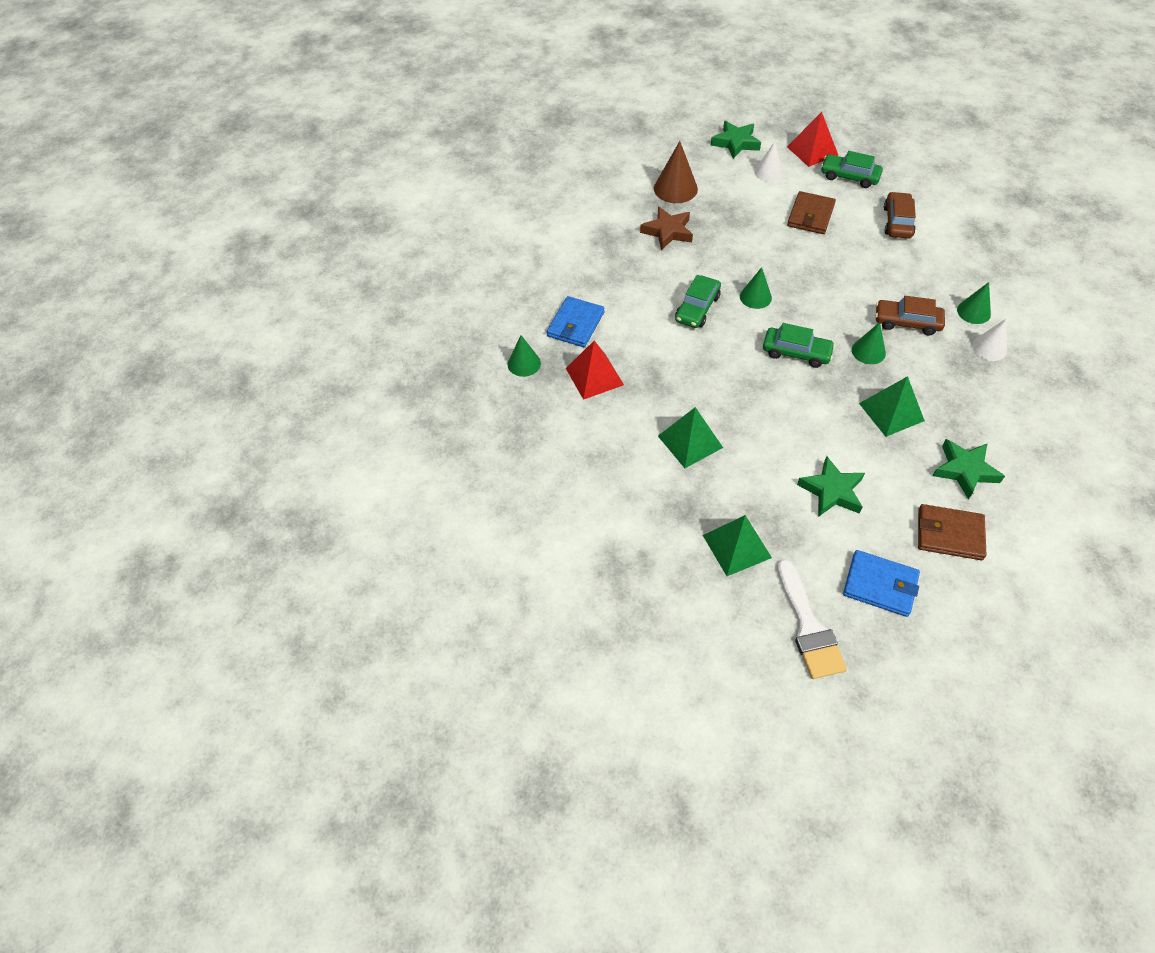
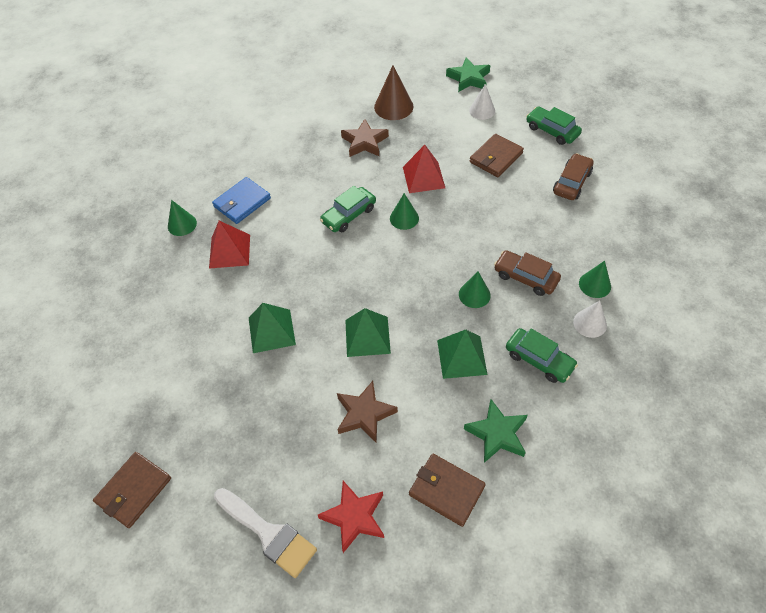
camera: 20 degrees right, 0 degrees up
green pyramid [703,515,772,576] -> green pyramid moved to [345,308,391,357]
green car [763,323,835,368] -> green car moved to [506,328,578,383]
white brush [777,559,847,679] -> white brush turned 60 degrees counterclockwise [214,488,317,578]
red pyramid [787,112,838,167] -> red pyramid moved to [403,145,445,193]
green star [797,456,865,517] -> brown star [337,381,398,443]
blue wallet [843,550,920,617] -> red star [318,481,384,553]
none -> brown wallet [93,452,171,528]

